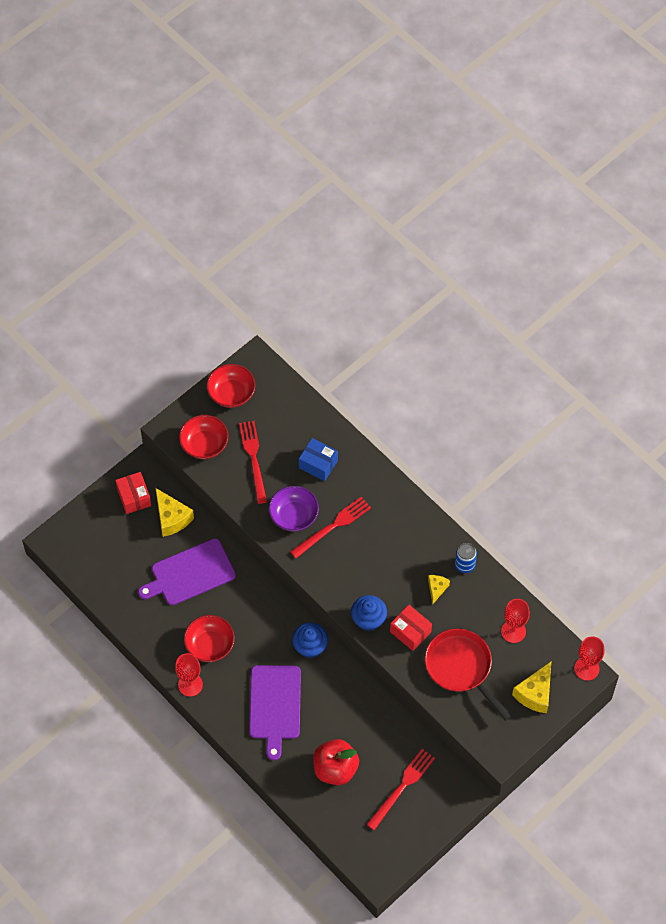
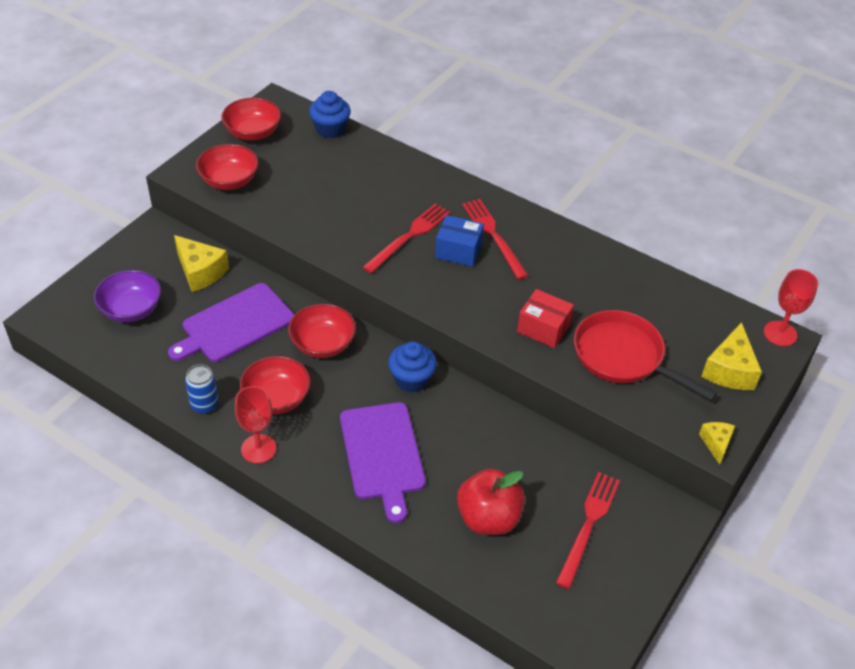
camera: 15 degrees left, 15 degrees down
red box [115,472,151,514] -> none
red fork [239,421,267,504] -> red fork moved to [462,199,529,280]
purple bowl [269,486,319,532] -> purple bowl moved to [94,270,161,322]
blue box [299,438,338,481] -> blue box moved to [435,215,484,267]
blue cupcake [351,595,387,631] -> blue cupcake moved to [309,91,351,138]
yellow cheese [428,575,450,604] -> yellow cheese moved to [699,422,735,465]
blue can [455,543,477,573] -> blue can moved to [185,364,219,414]
red goblet [501,599,530,643] -> none
none -> red bowl [288,304,356,358]

